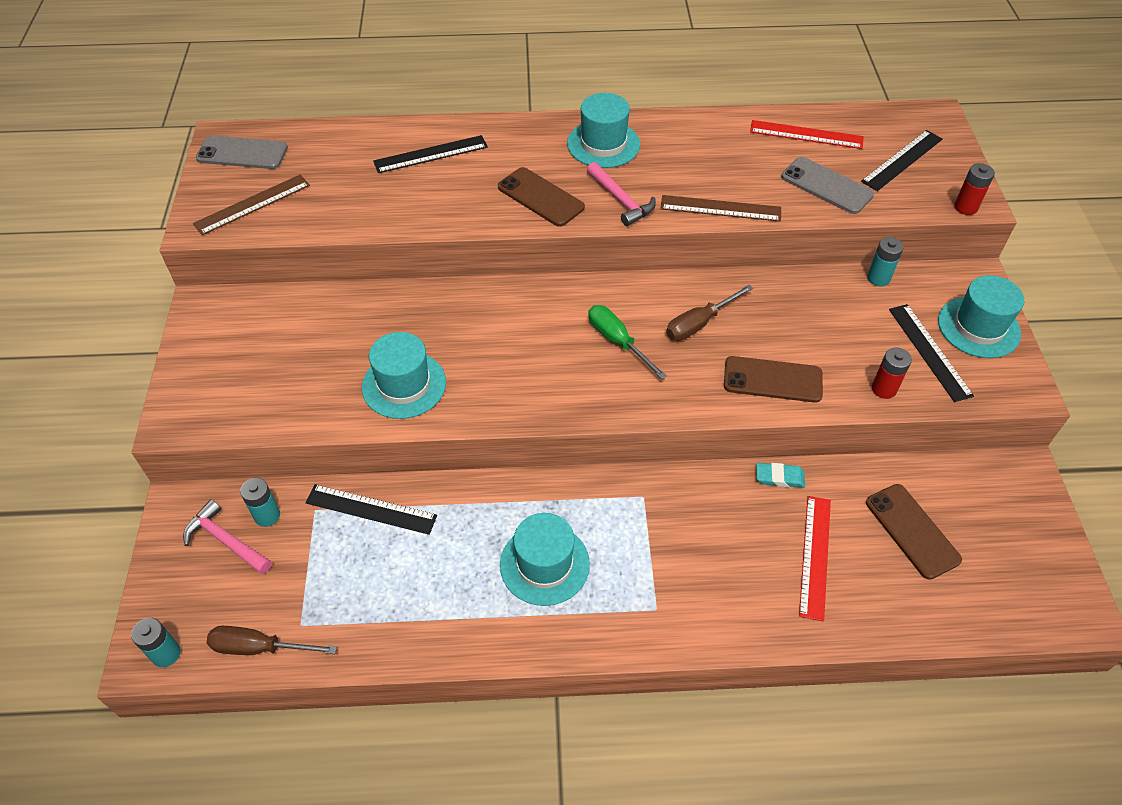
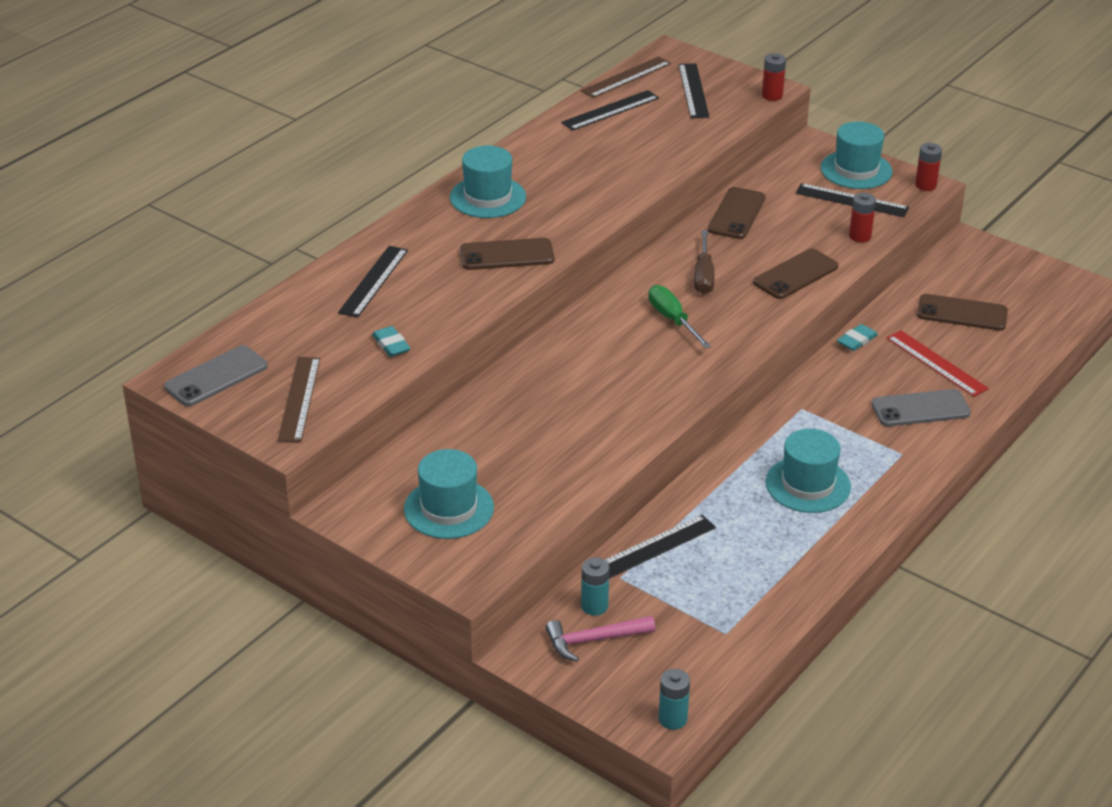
camera: 50 degrees left, 15 degrees down
brown screwdriver [207,626,337,655] -> none
turquoise hat [362,332,446,419] -> turquoise hat moved to [404,449,494,539]
pink hammer [587,162,656,226] -> none
green screwdriver [588,305,667,379] -> green screwdriver turned 60 degrees clockwise [648,285,711,348]
brown ruler [660,195,781,222] -> brown ruler moved to [581,57,671,98]
red ruler [750,120,864,149] -> black ruler [561,90,659,131]
grey phone [781,157,874,214] -> grey phone moved to [871,389,971,426]
turquoise battery [867,237,904,286] -> none
none -> turquoise eraser [372,326,411,357]
none -> brown phone [708,187,766,239]
none -> red battery [915,143,942,191]

